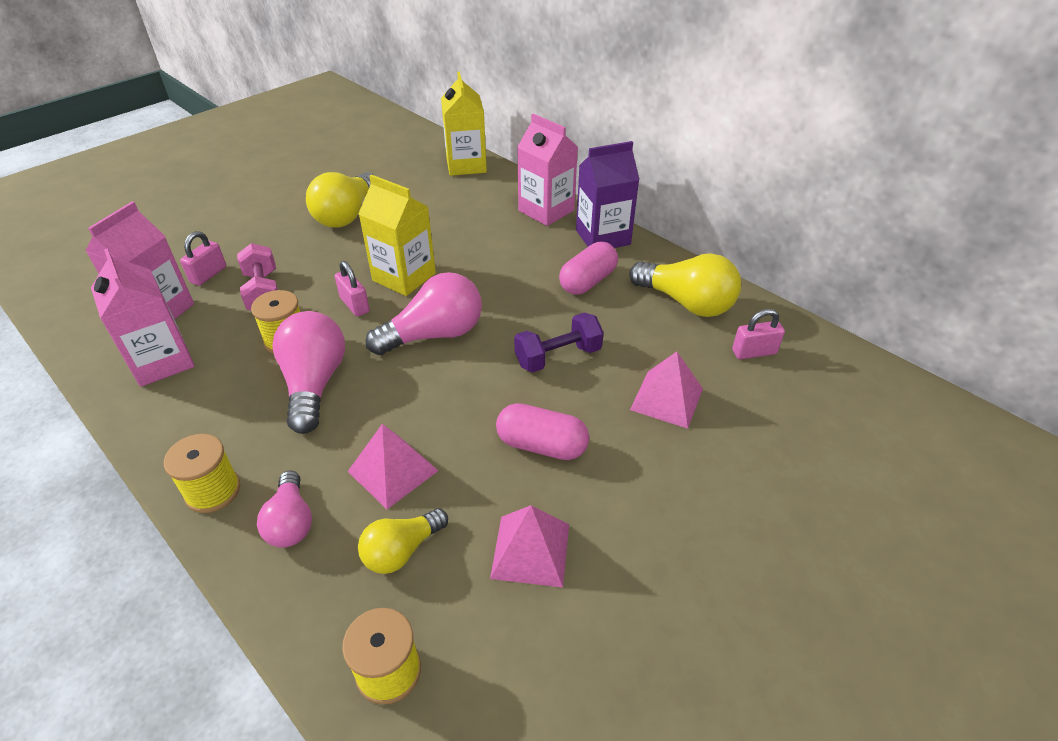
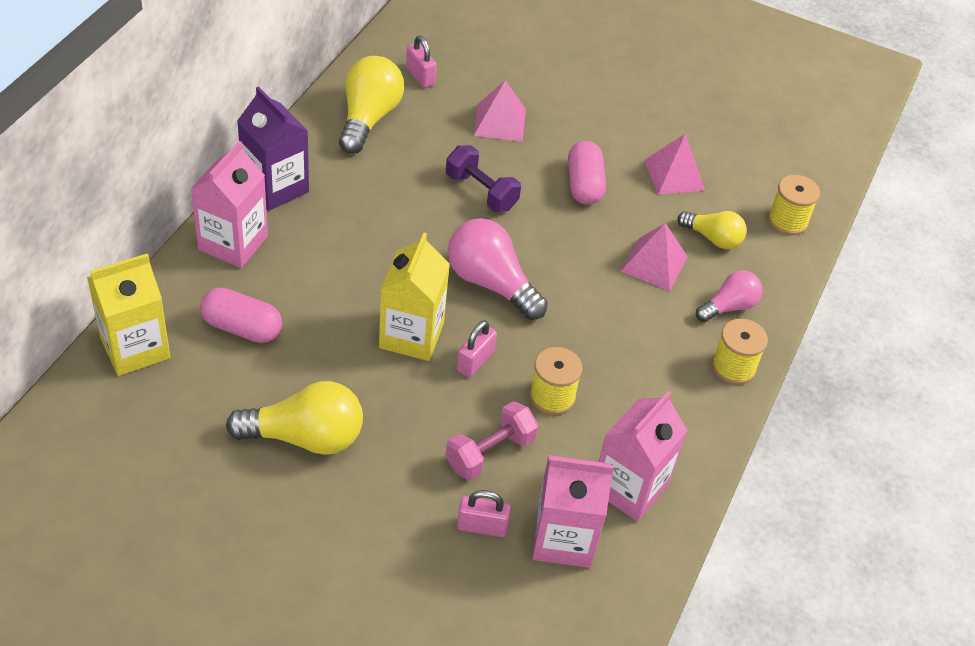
camera: 115 degrees left, 5 degrees up
pink light bulb [272,311,345,434] -> none
pink capsule [559,242,618,294] -> pink capsule moved to [200,288,282,343]

